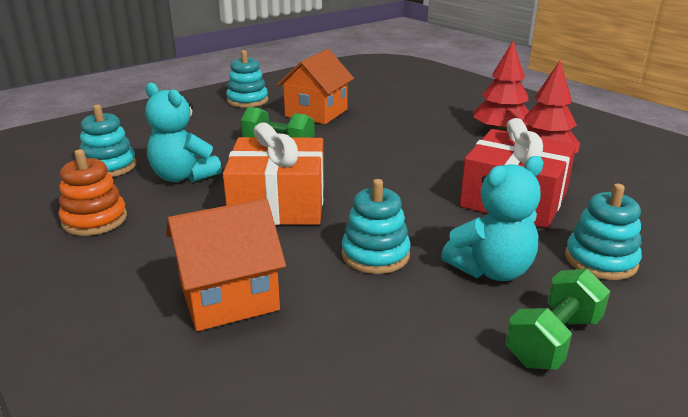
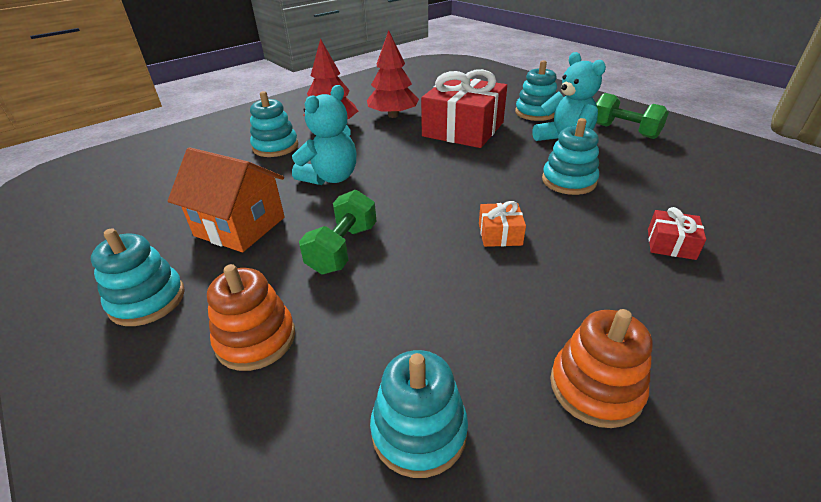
camera: 90 degrees left, 10 degrees up
turquoise teddy bear [145,83,222,182] -> turquoise teddy bear moved to [292,85,356,185]
orange house [166,198,286,331] -> red gift [648,207,706,260]
orange gift [223,123,324,225] -> orange gift [479,201,526,247], size x0.43
none -> orange stacking toy [207,264,295,371]
none -> turquoise stacking toy [250,91,298,157]

